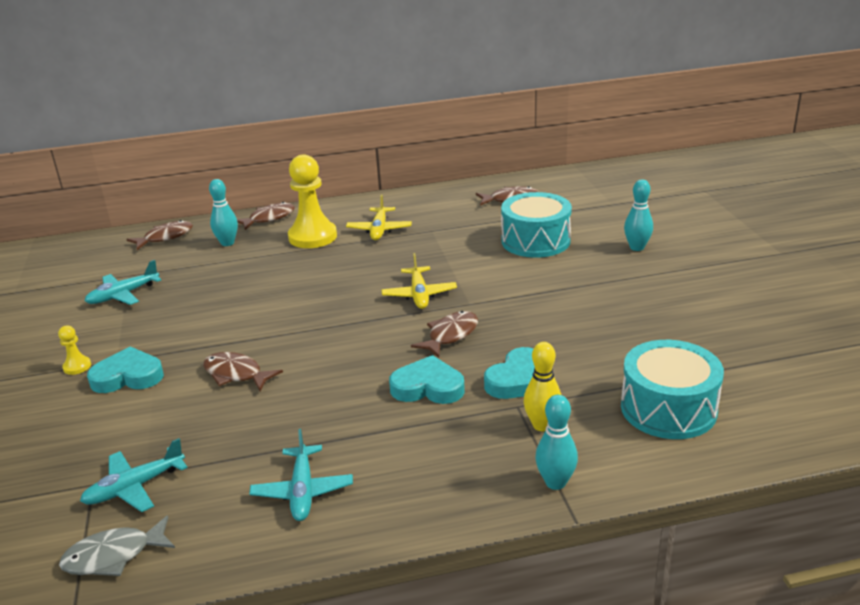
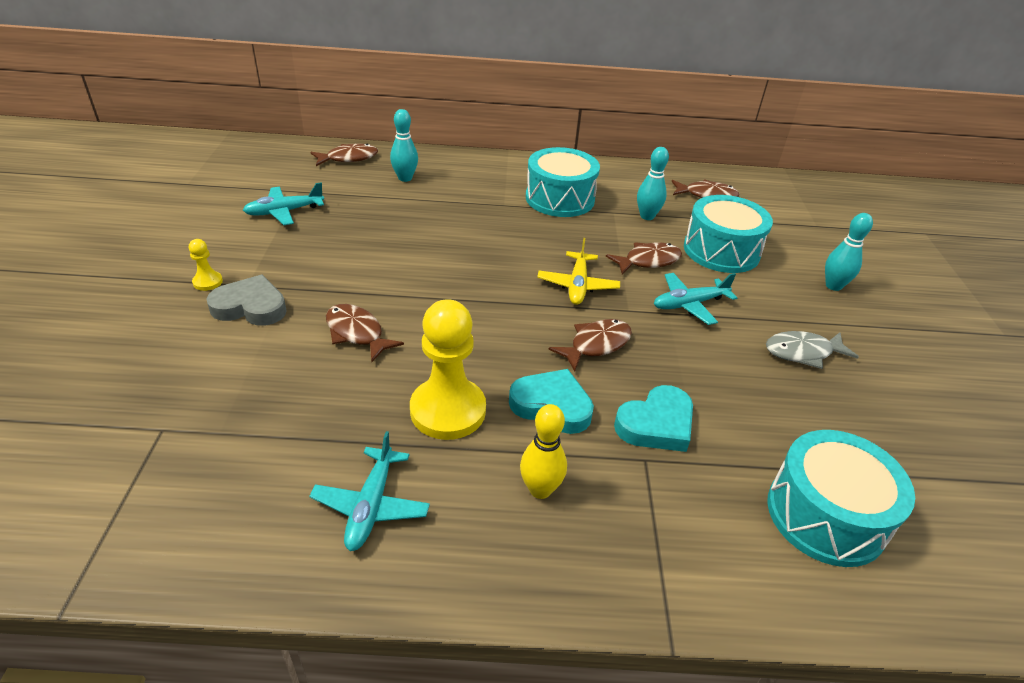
camera: 10 degrees right, 10 degrees up
grey fish [59,516,175,576] -> grey fish moved to [766,331,859,369]
turquoise plane [80,438,187,512] -> turquoise plane moved to [654,273,737,325]
turquoise heart [87,347,164,393] -> grey heart [206,275,287,326]
brown fish [237,202,295,230] -> brown fish moved to [606,242,682,275]
yellow pawn [288,154,337,248] -> yellow pawn moved to [410,299,486,440]
yellow plane [346,194,412,240] -> turquoise drum [526,147,600,217]
yellow bowling pin [523,342,561,431] -> yellow bowling pin moved to [520,404,567,499]
turquoise bowling pin [535,395,578,490] -> turquoise bowling pin moved to [637,147,669,220]

